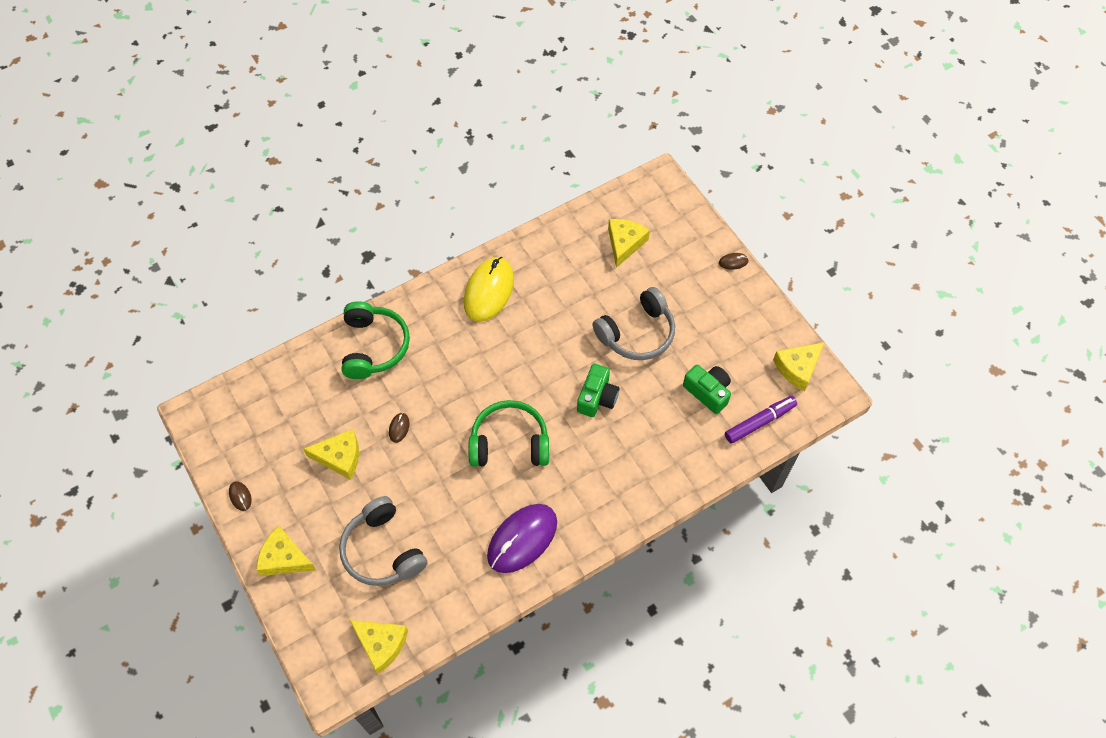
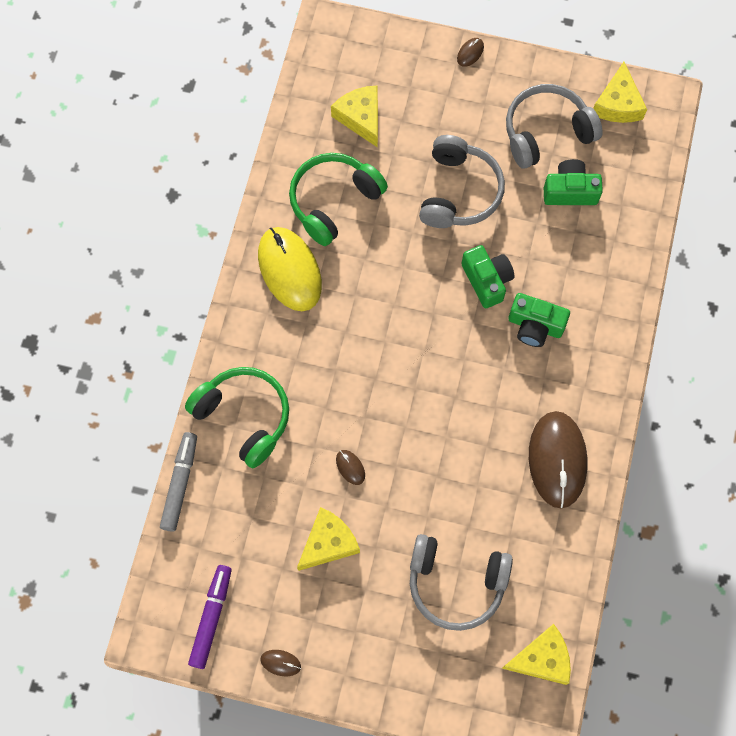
camera: 45 degrees left, 10 degrees up
yellow cheese [256,526,316,576] -> none
green headphones [468,400,549,466] -> green headphones moved to [289,153,388,246]
purple mouse [487,504,557,573] -> brown mouse [529,411,587,508]
purple marker [725,396,797,444] -> purple marker moved to [188,565,232,669]
none -> grey marker [160,432,197,532]
none -> grey headphones [506,84,603,169]
none -> green camera [508,293,570,347]

